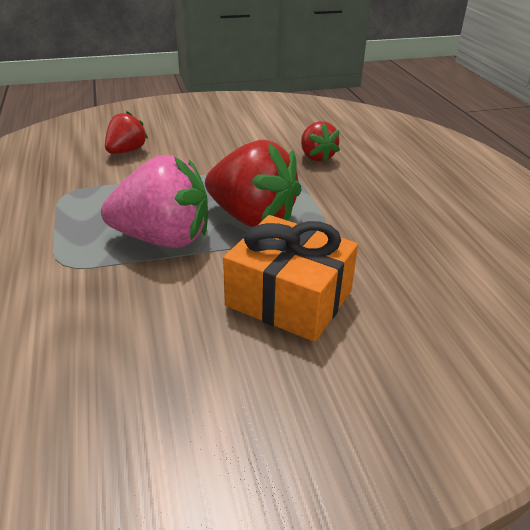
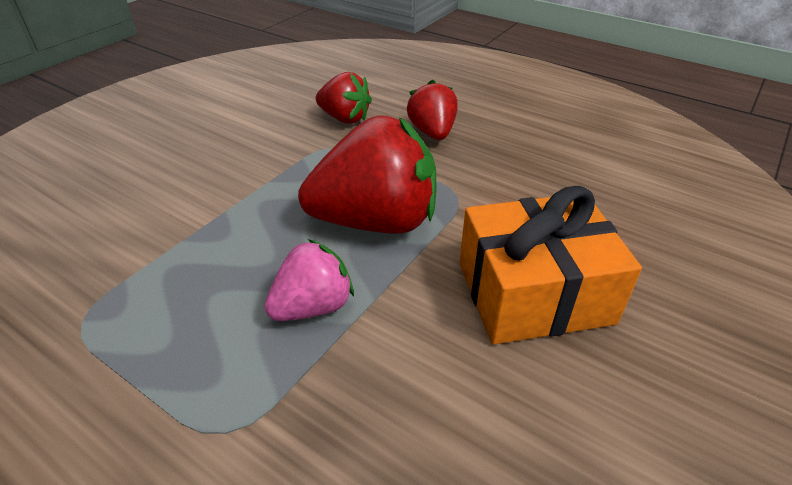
camera: 40 degrees left, 5 degrees up
pink strawberry [101,155,208,248] -> pink strawberry [264,239,354,321], size x0.56
red strawberry [105,111,148,154] -> red strawberry moved to [407,80,458,140]

